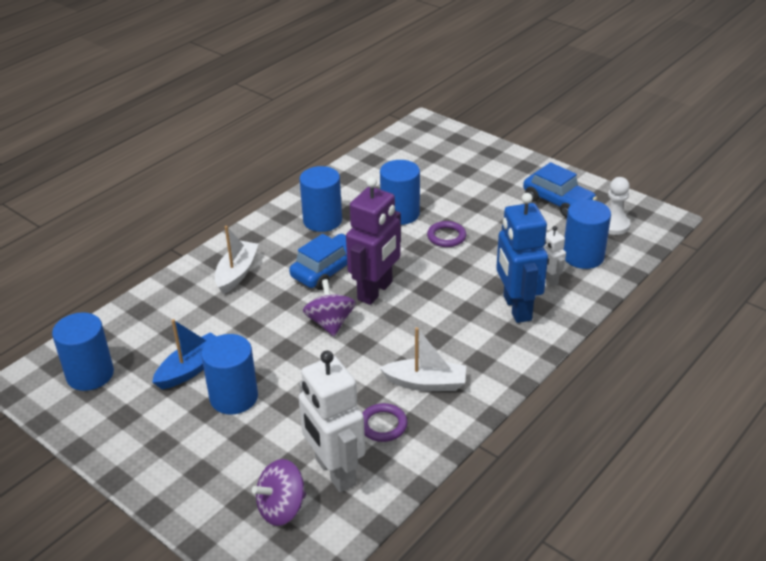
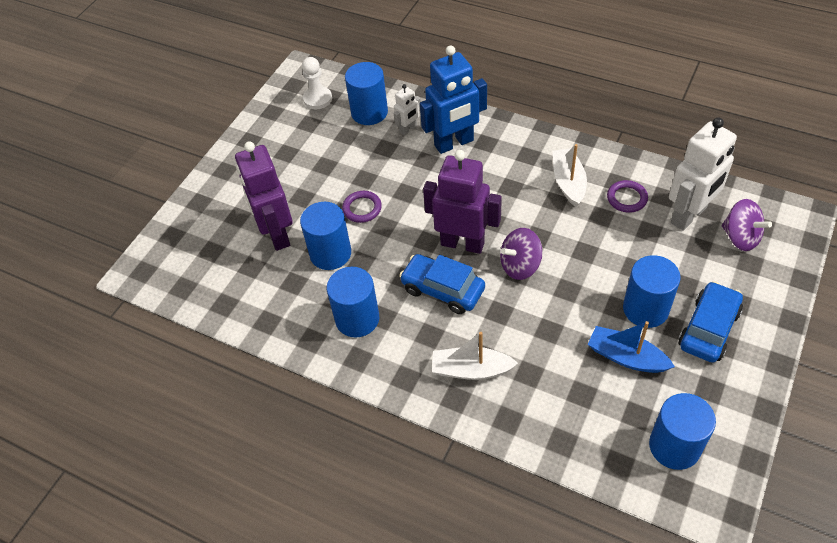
camera: 100 degrees left, 15 degrees up
blue car [523,162,597,218] -> blue car moved to [678,281,743,362]
none -> purple robot [235,141,293,251]

